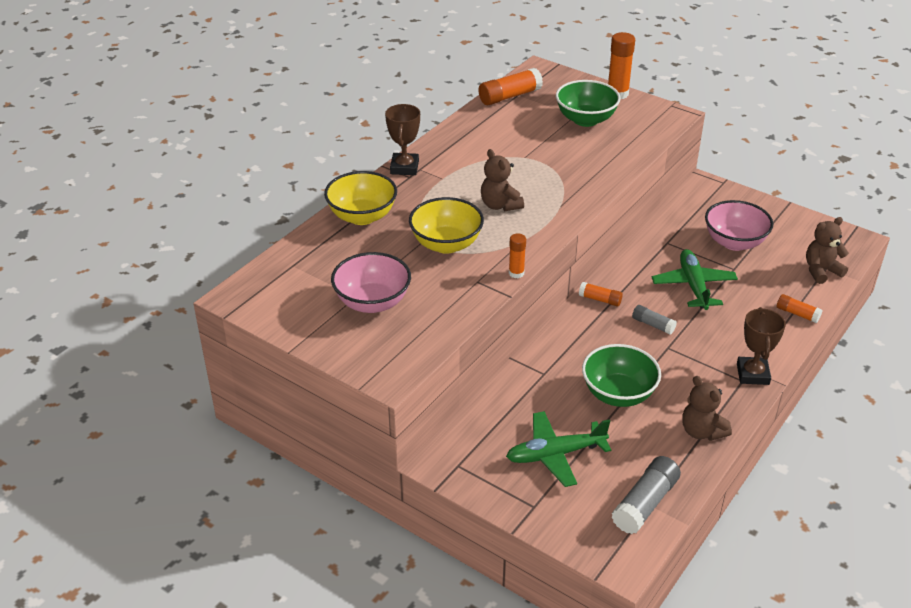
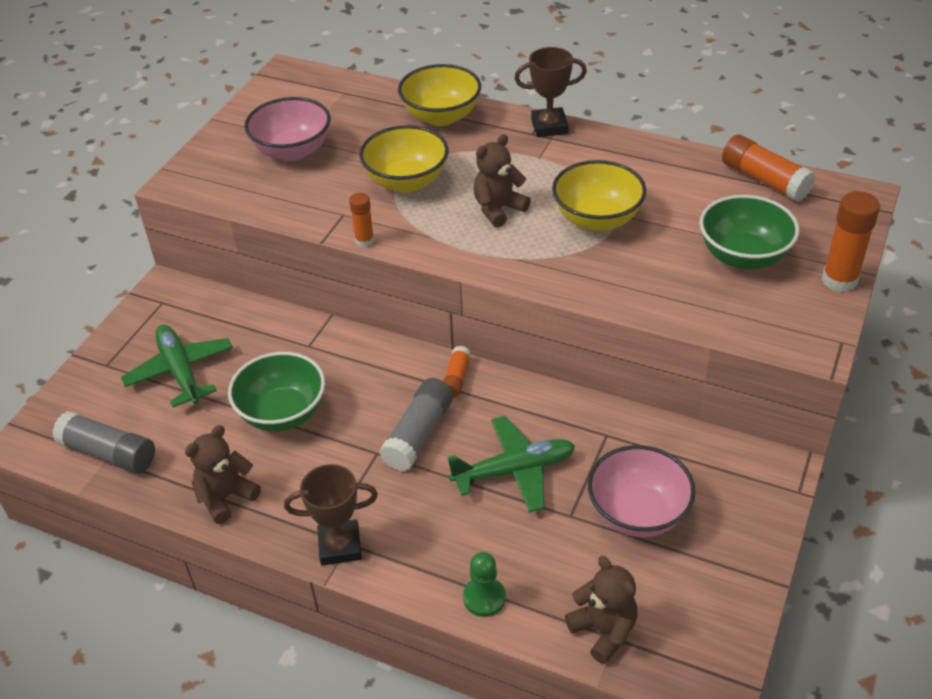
camera: 80 degrees right, 5 degrees up
grey glue stick [632,305,677,335] -> grey glue stick [379,378,453,471], size x1.73
orange glue stick [777,294,822,323] -> green pawn [463,552,506,617]
none -> yellow bowl [552,160,646,231]

